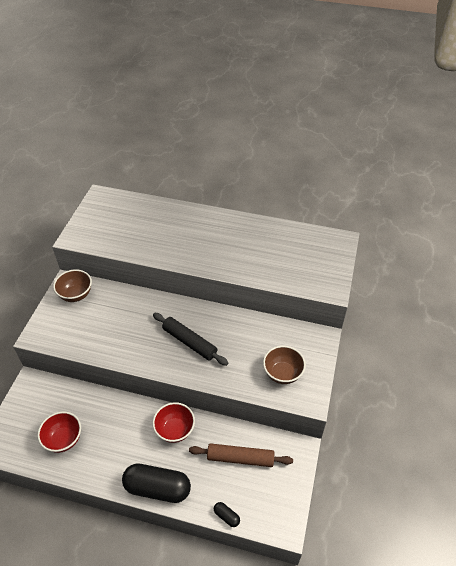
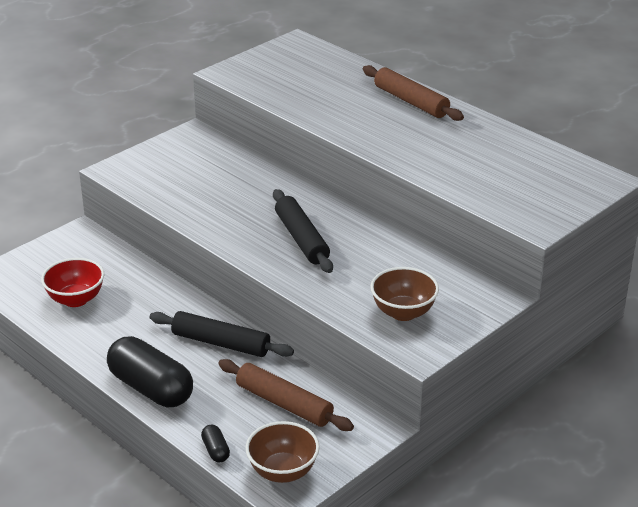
camera: 30 degrees right, 15 degrees down
brown bowl [53,270,92,302] -> brown bowl moved to [246,421,320,483]
red bowl [153,402,195,443] -> black rolling pin [150,311,294,357]
none -> brown rolling pin [363,65,464,121]

